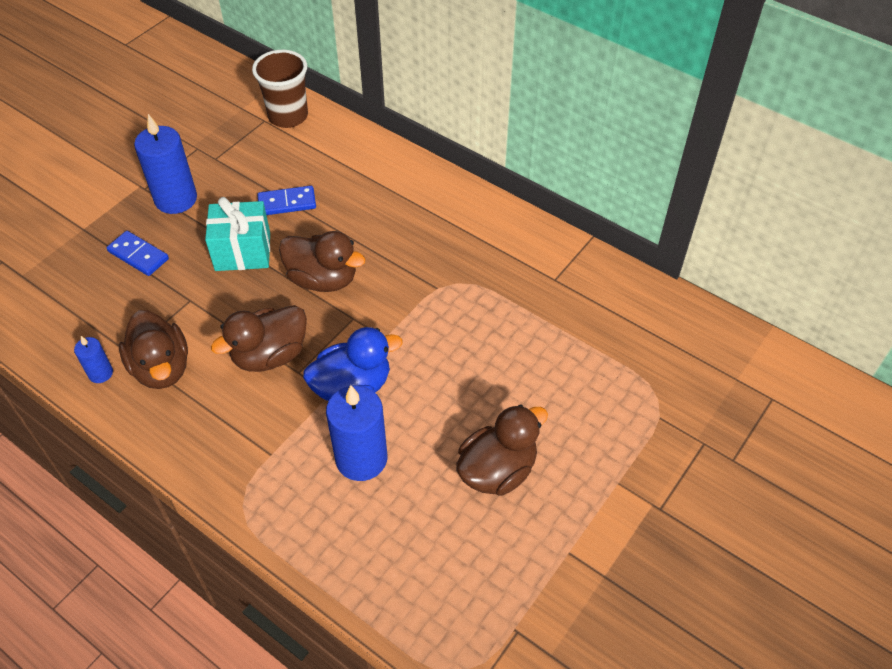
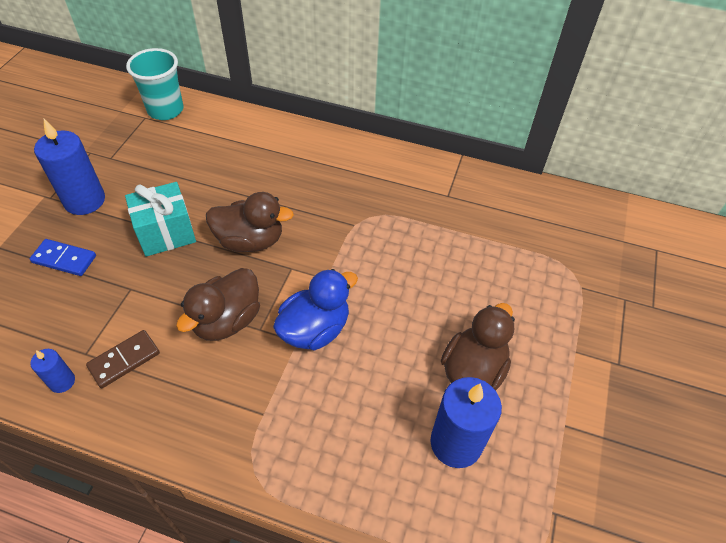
camera: 20 degrees left, 0 degrees up
brown duck [119,310,188,389] -> brown domino [86,330,160,388]
brown cup [252,50,308,128] -> turquoise cup [126,48,183,120]
blue domino [258,186,316,215] -> none
blue candle [326,385,387,481] -> blue candle moved to [430,377,502,468]

